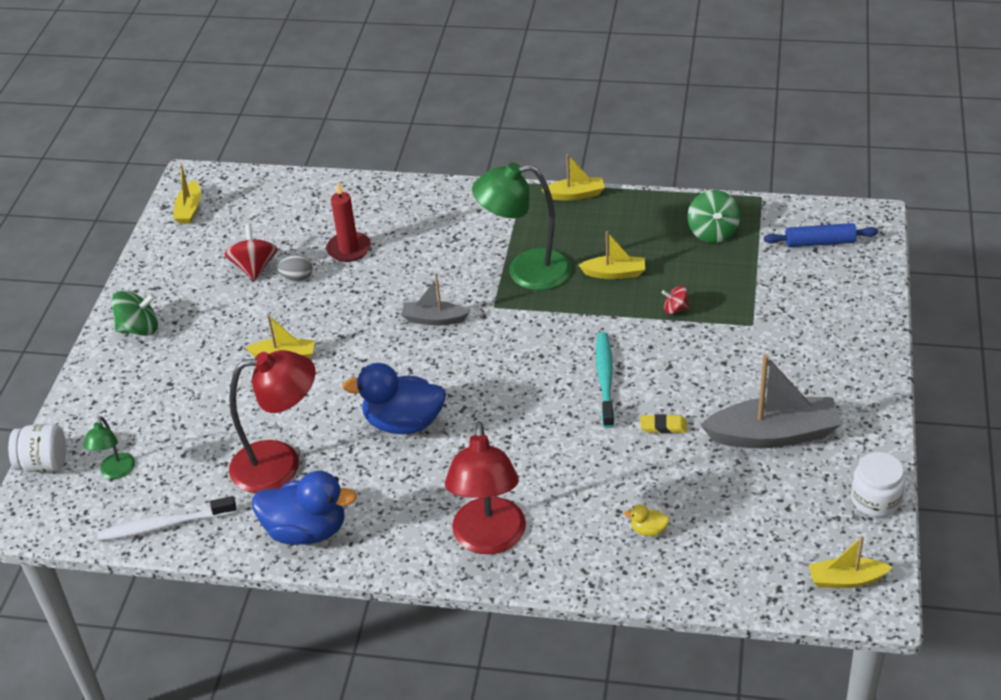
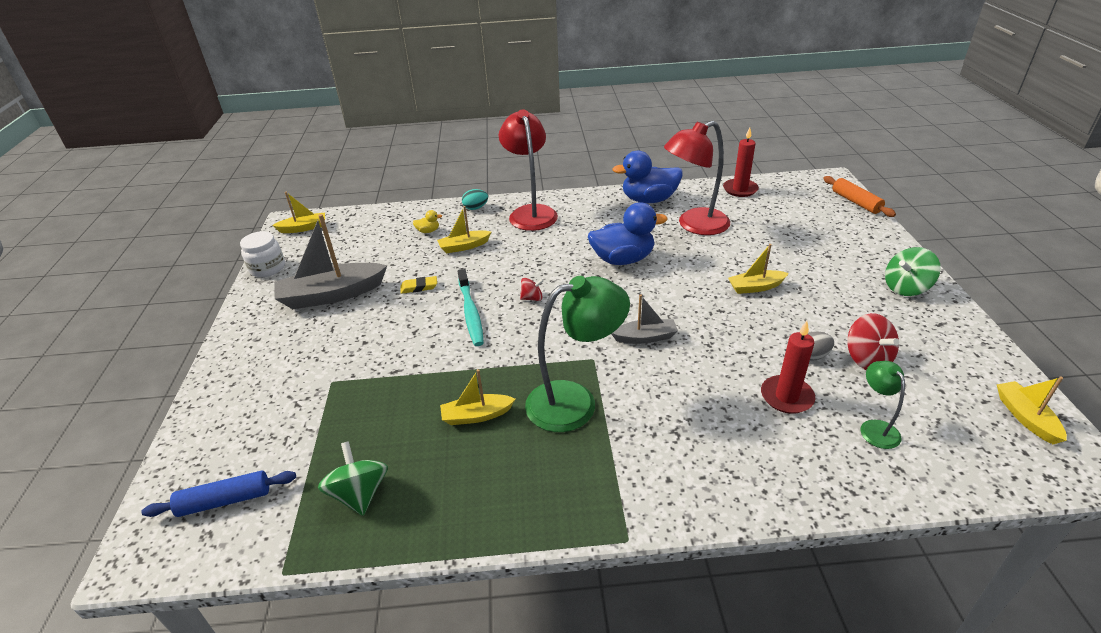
camera: 165 degrees right, 5 degrees down
white jar [8,424,66,472] -> orange rolling pin [823,176,896,217]
green lamp [83,416,135,479] -> green lamp moved to [860,361,905,449]
white toothbrush [97,496,237,541] -> red candle [723,127,759,197]
yellow boat [542,154,605,200] -> yellow boat moved to [437,206,491,253]
red spinning top [662,286,689,314] -> red spinning top moved to [520,278,544,301]
none -> turquoise egg [462,189,488,210]

